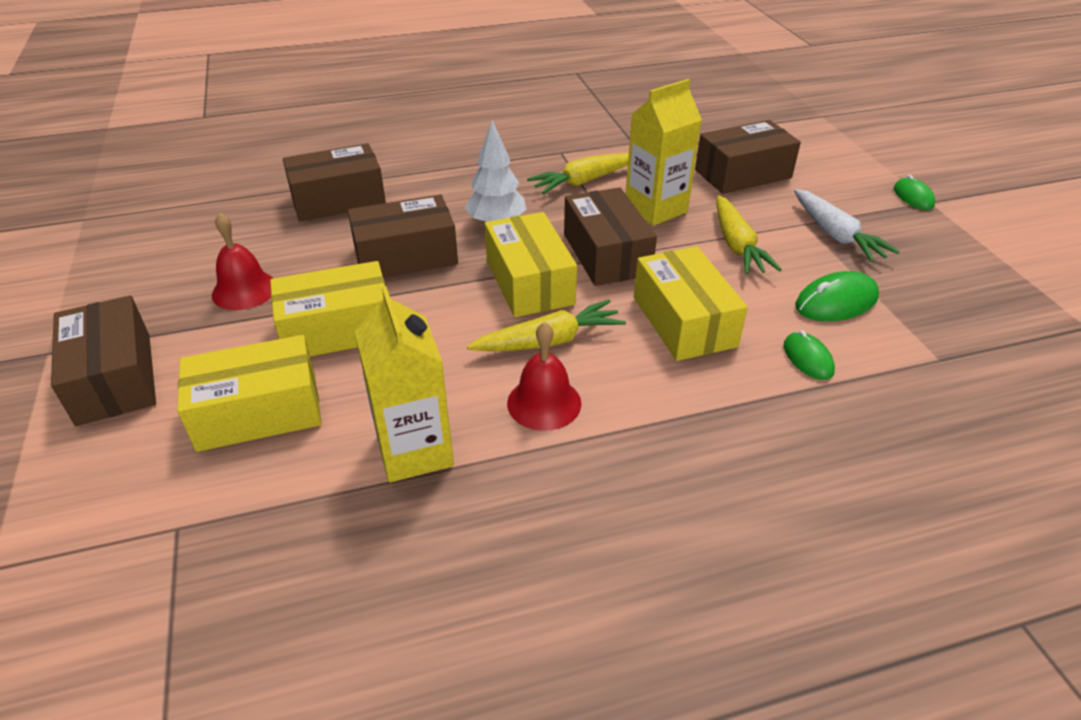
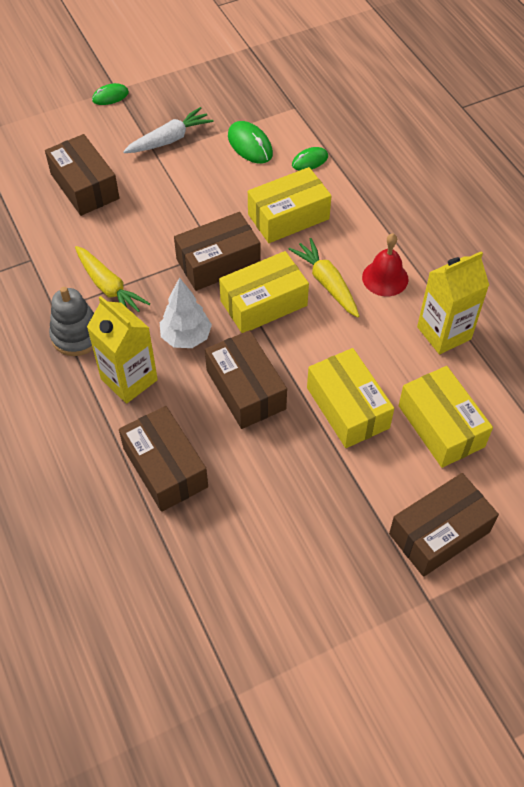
camera: 100 degrees left, 15 degrees up
red bell [212,213,273,310] -> none
yellow carton [626,79,702,226] -> yellow carton moved to [87,296,158,403]
yellow carrot [716,195,782,275] -> none
none -> grey stacking toy [49,287,94,356]

